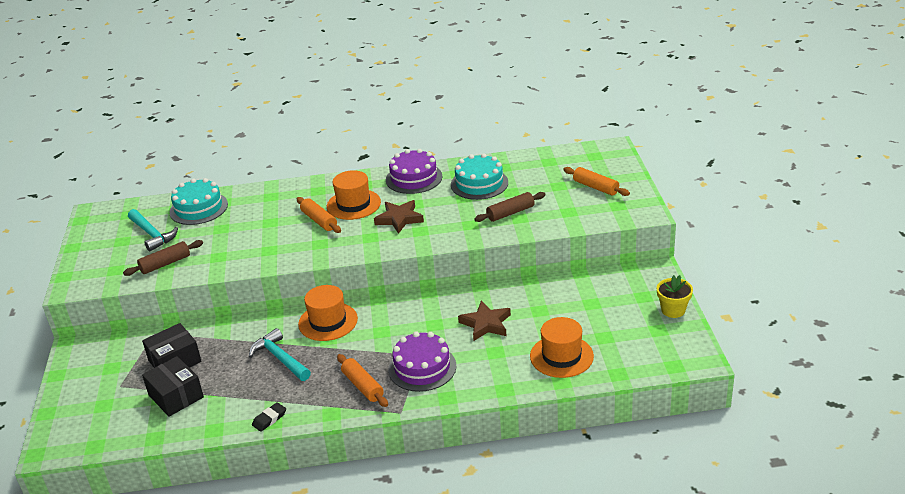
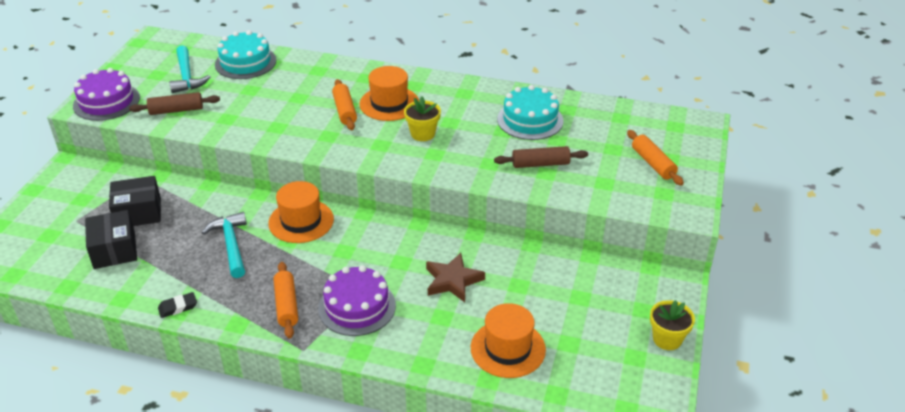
camera: 20 degrees right, 5 degrees up
brown star [374,200,424,234] -> yellow flower pot [404,96,441,141]
purple cake [386,149,442,194] -> purple cake moved to [73,68,140,121]

